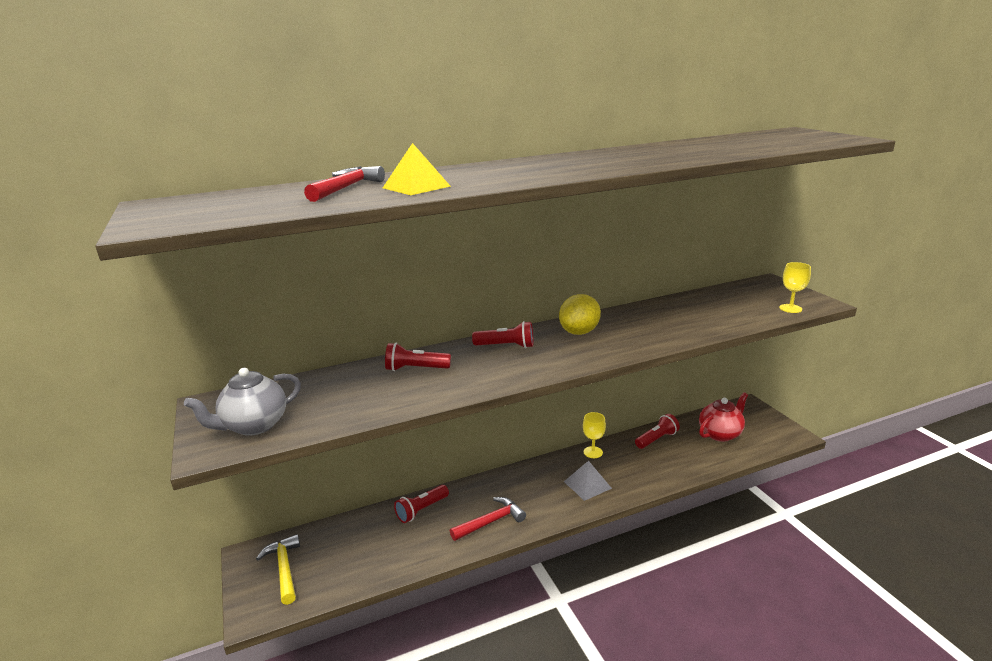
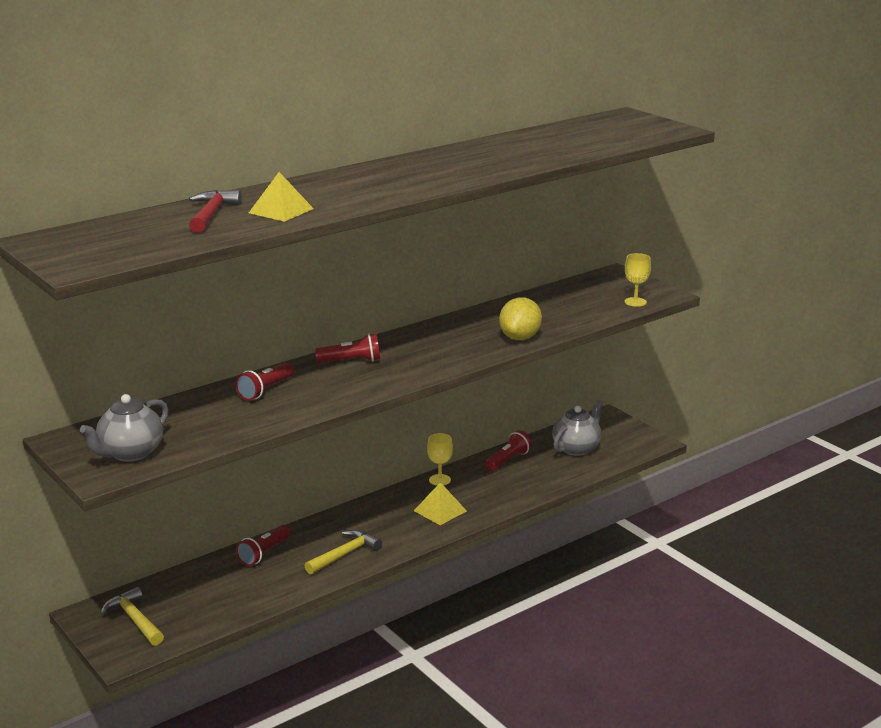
camera: 15 degrees left, 0 degrees up
red flashlight [385,343,451,371] -> red flashlight turned 45 degrees counterclockwise [235,362,294,401]
red hammer [450,497,526,541] -> yellow hammer [304,529,382,575]
yellow lemon [559,294,601,335] -> yellow lemon moved to [499,297,542,340]
grey pyramid [564,460,612,501] -> yellow pyramid [414,482,467,525]
red teapot [699,392,748,442] -> grey teapot [552,399,603,456]

